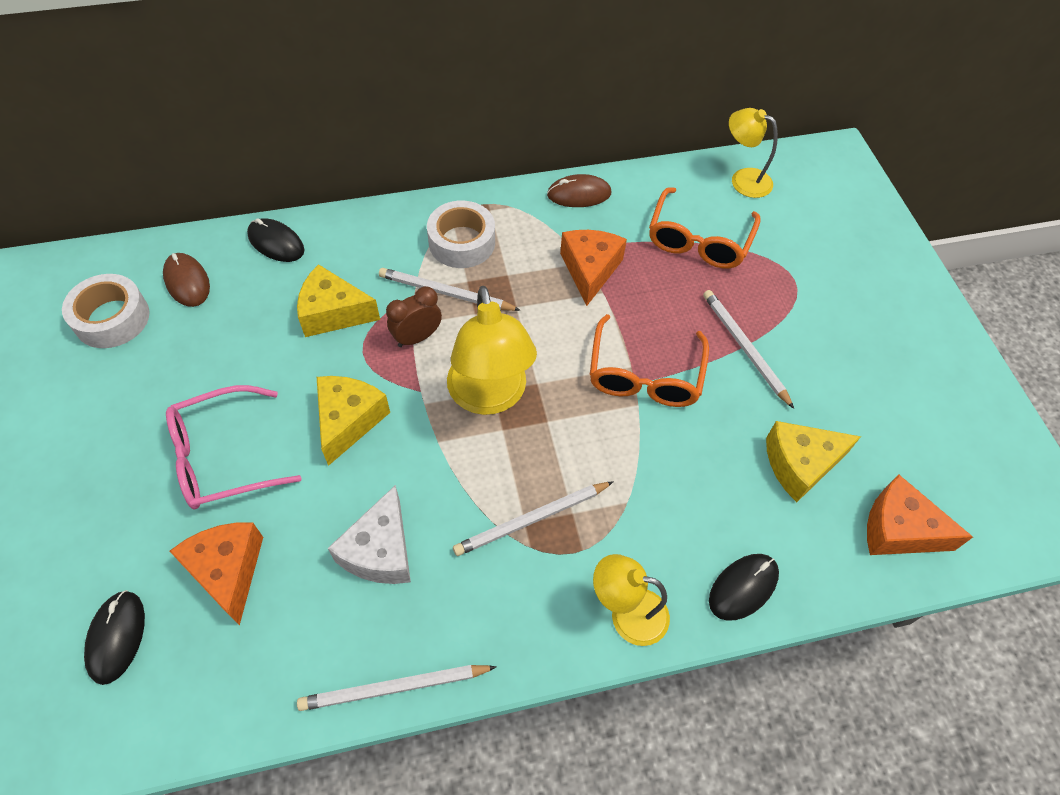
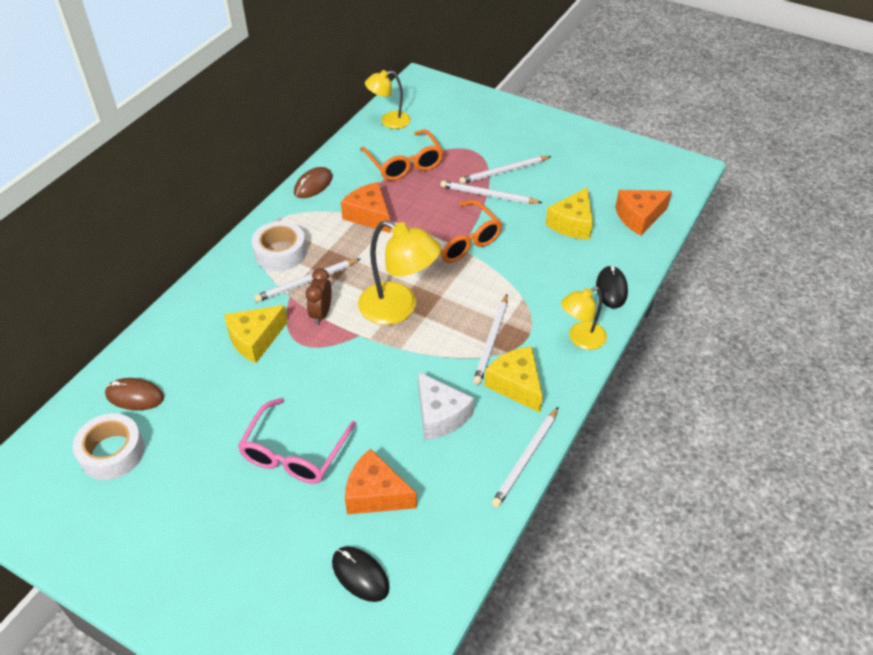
camera: 45 degrees left, 10 degrees down
black mouse [247,218,305,262] -> none
yellow cheese [317,376,390,466] -> yellow cheese moved to [484,346,543,413]
none -> white pencil [459,156,551,184]

